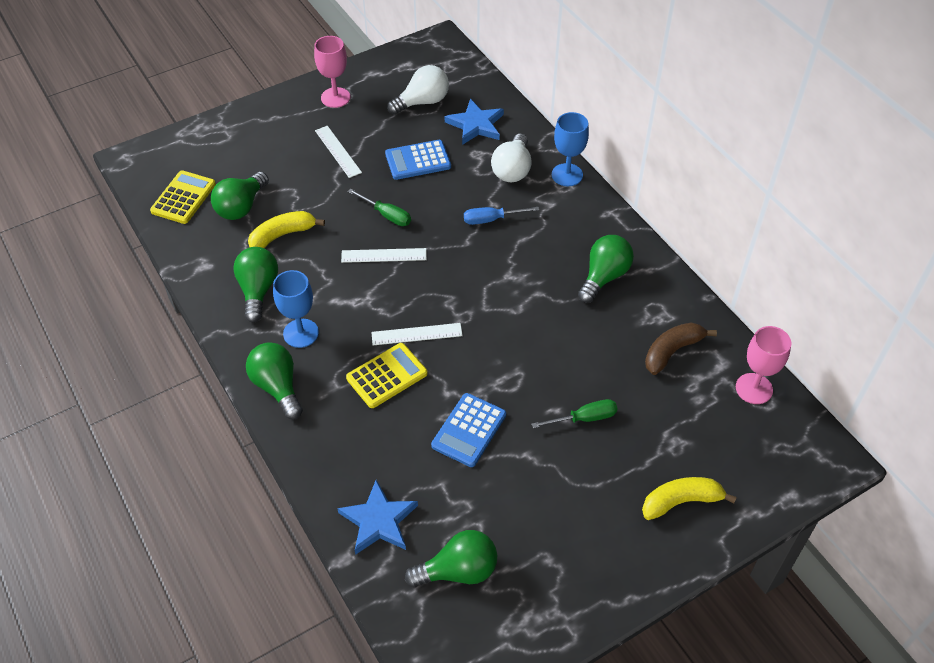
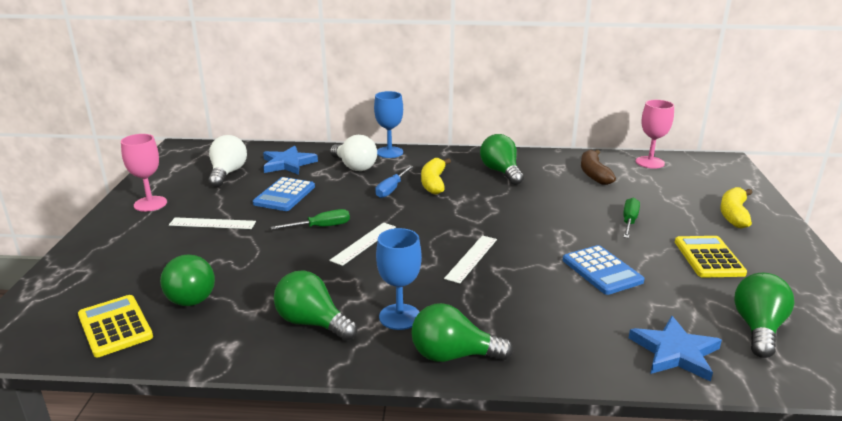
camera: 55 degrees left, 25 degrees down
yellow banana [248,211,325,248] -> yellow banana moved to [421,158,451,195]
yellow calculator [346,343,428,408] -> yellow calculator moved to [675,236,747,278]

